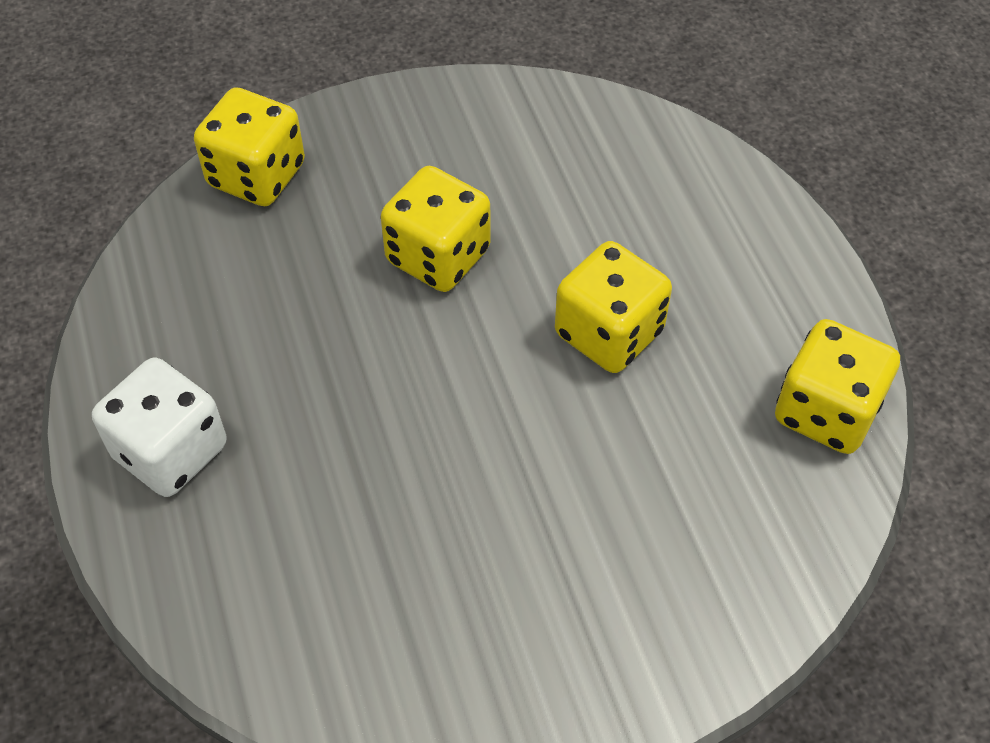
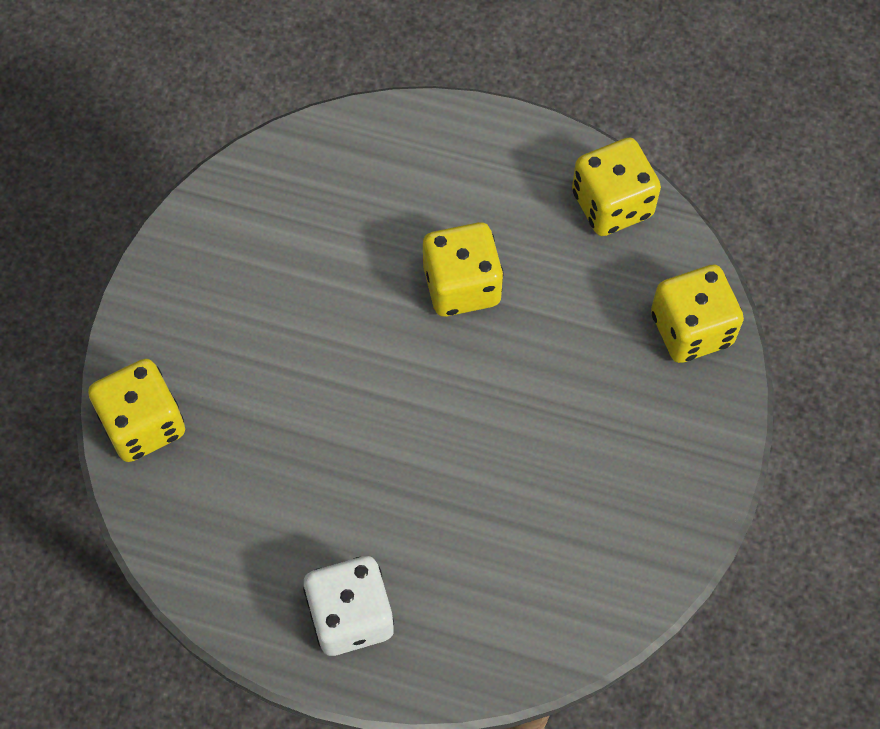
camera: 55 degrees left, 10 degrees up
yellow dice [381,166,491,292] -> yellow dice moved to [651,265,744,363]

